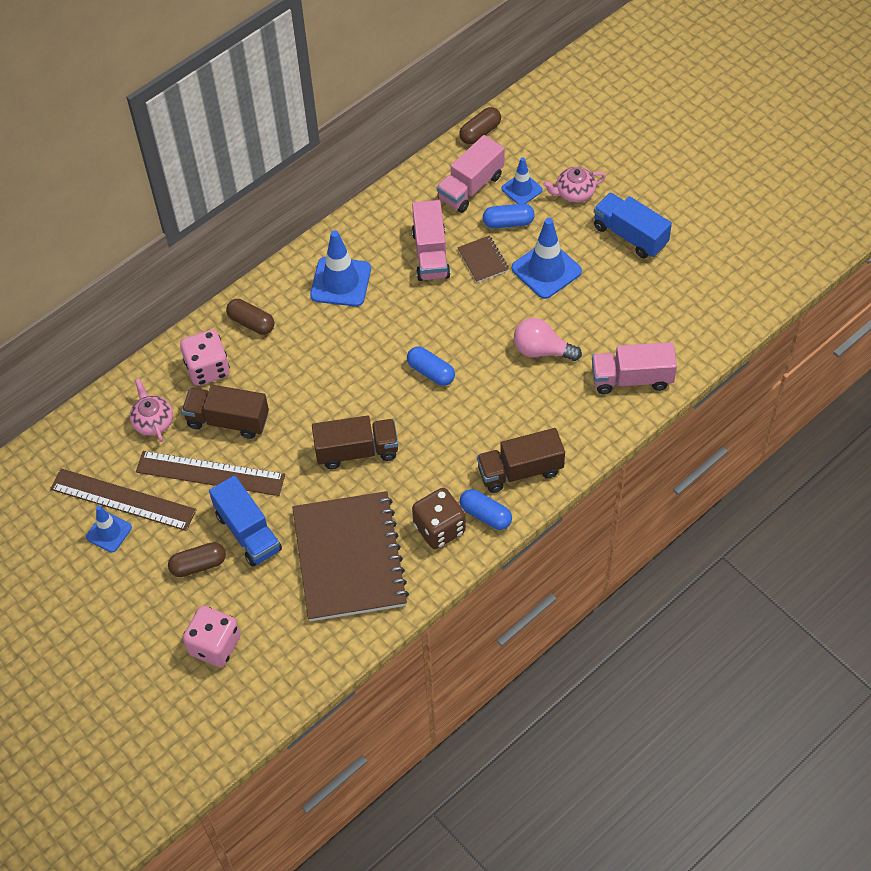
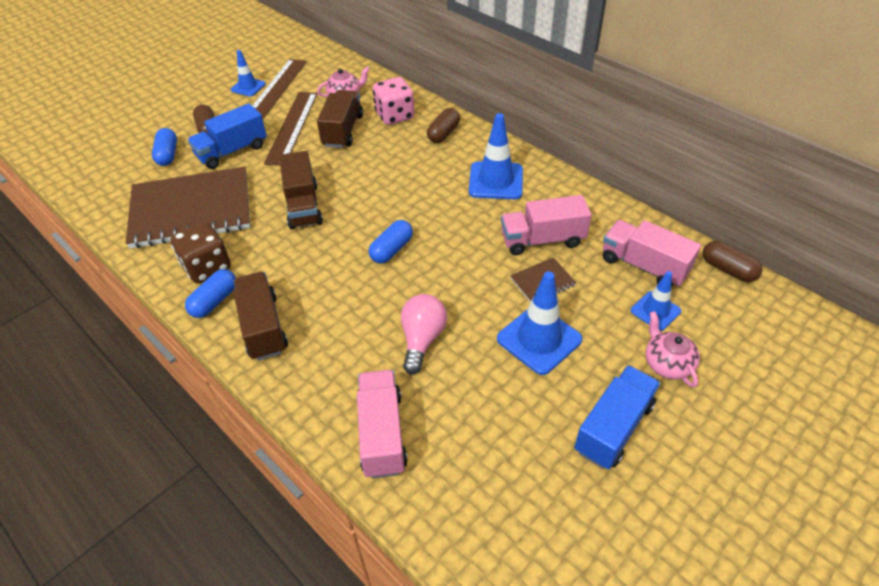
camera: 85 degrees right, 10 degrees down
pink dice [183,606,241,667] -> none
blue capsule [483,204,535,229] -> blue capsule moved to [152,128,177,166]

